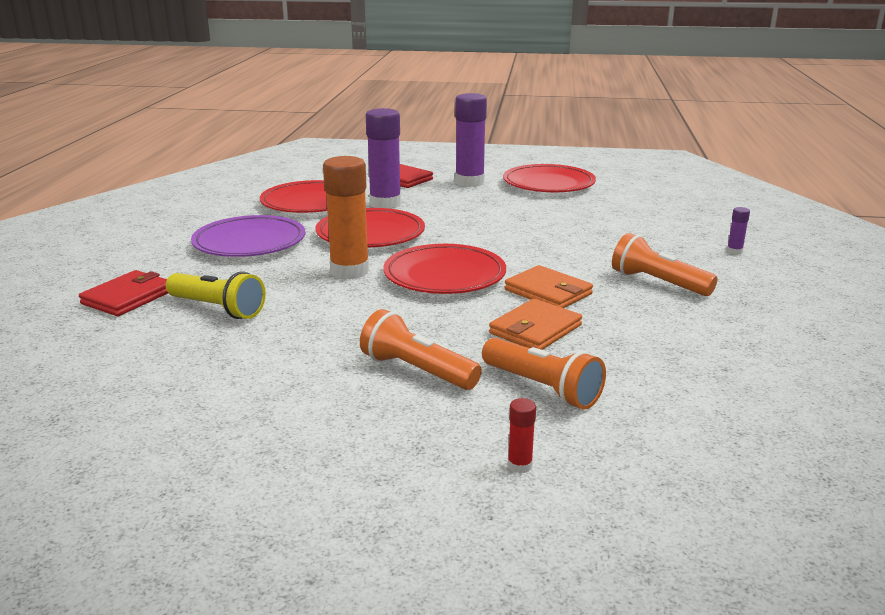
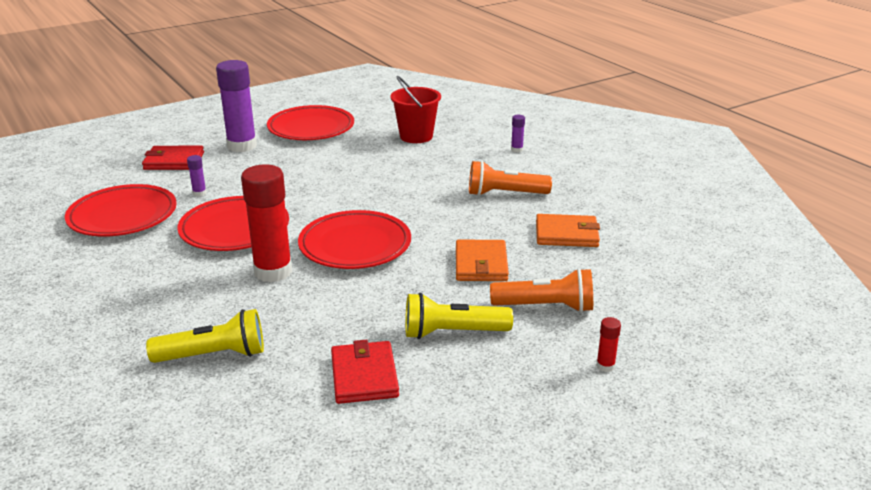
camera: 40 degrees left, 5 degrees up
red wallet [79,270,168,316] -> red wallet moved to [331,340,399,404]
purple plate [191,215,306,257] -> none
orange glue stick [323,156,369,279] -> red glue stick [241,164,292,283]
orange flashlight [360,309,482,390] -> yellow flashlight [405,293,513,339]
purple glue stick [366,108,401,209] -> purple glue stick [187,155,207,197], size x0.42
orange wallet [505,265,593,308] -> orange wallet moved to [536,214,600,247]
none -> red bucket [390,76,441,143]

